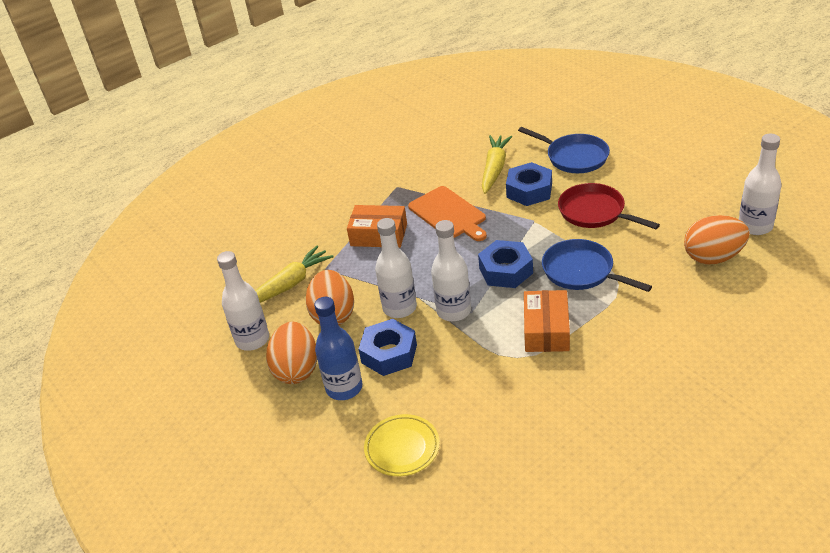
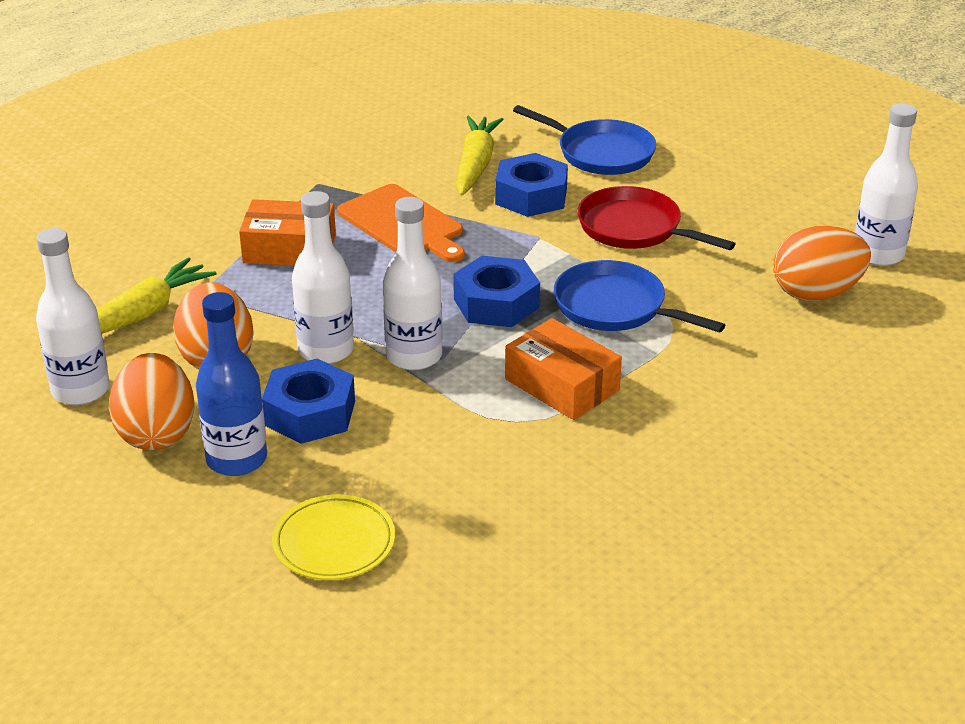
camera: 10 degrees left, 5 degrees down
orange box [524,290,570,352] -> orange box turned 45 degrees counterclockwise [505,318,622,420]

